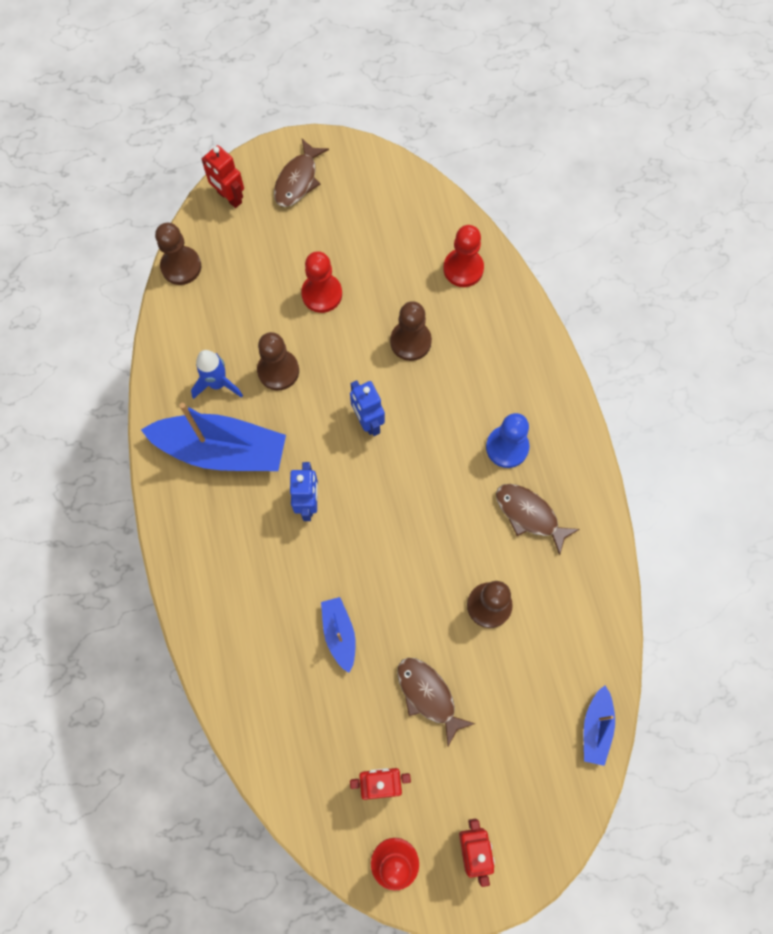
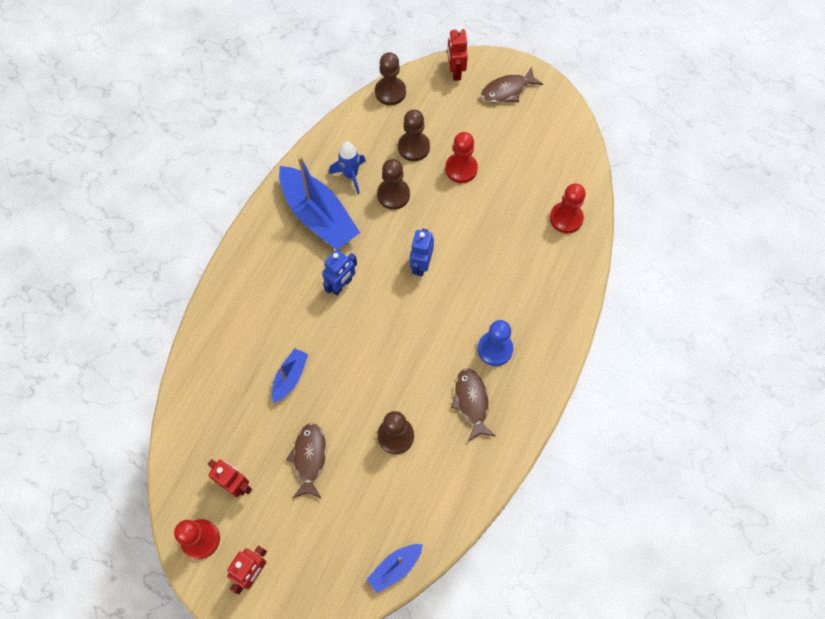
camera: 40 degrees right, 5 degrees down
brown pawn [390,301,432,361] -> brown pawn moved to [398,110,430,161]

